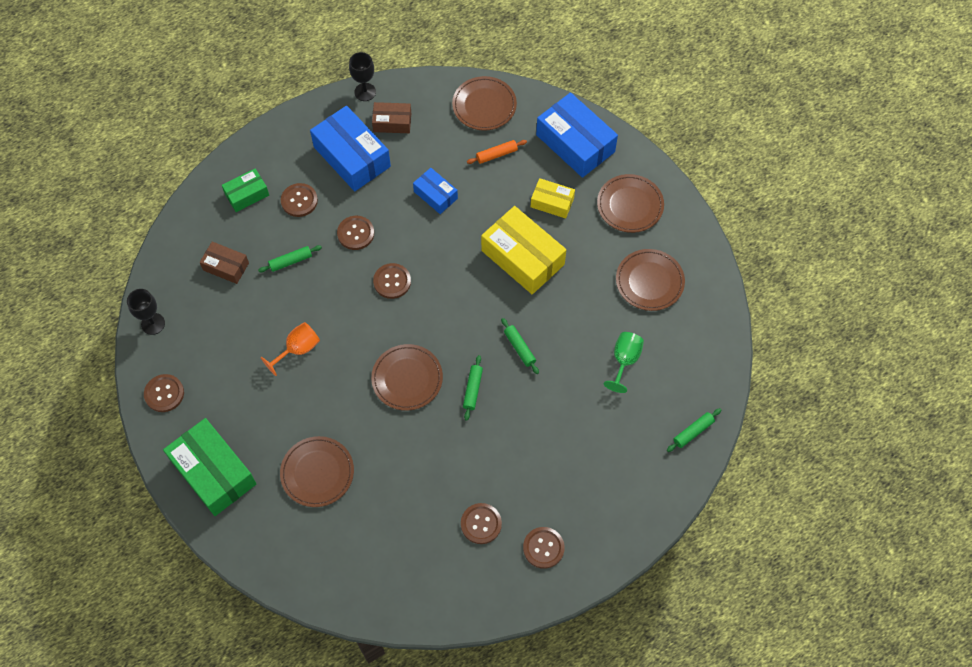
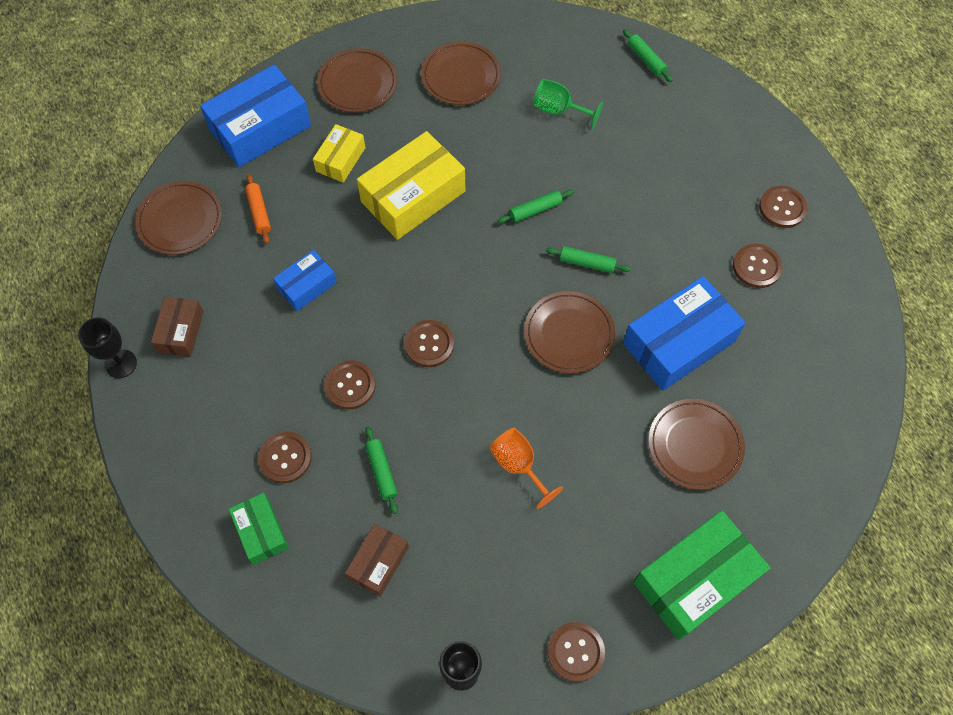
camera: 85 degrees left, 0 degrees up
blue box [310,106,391,191] -> blue box moved to [623,276,746,391]

